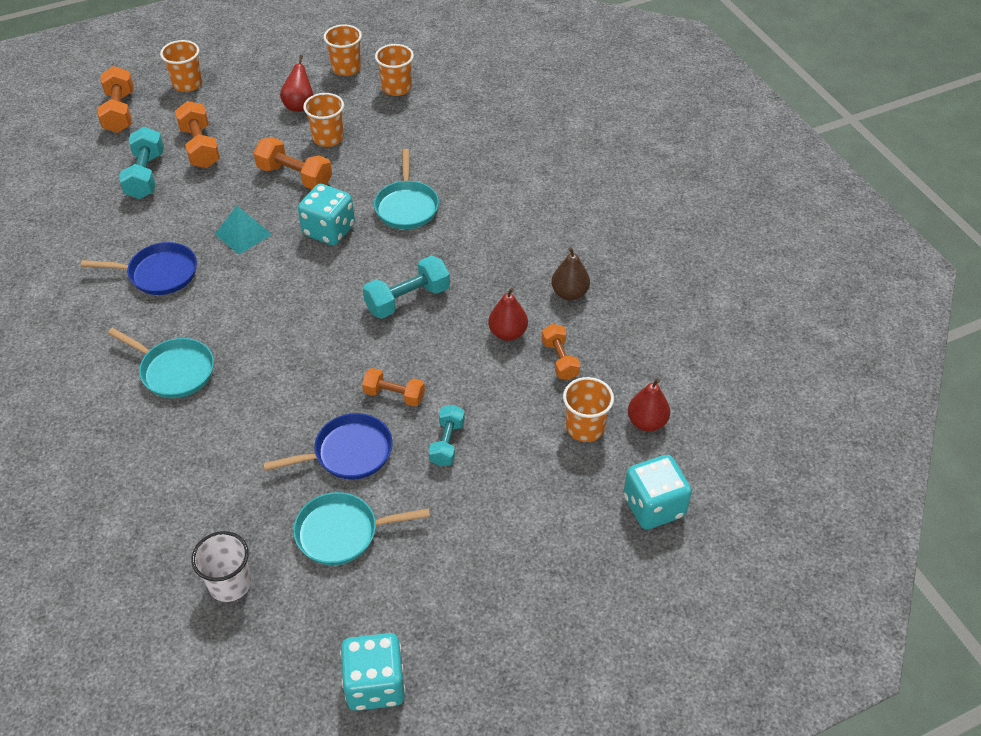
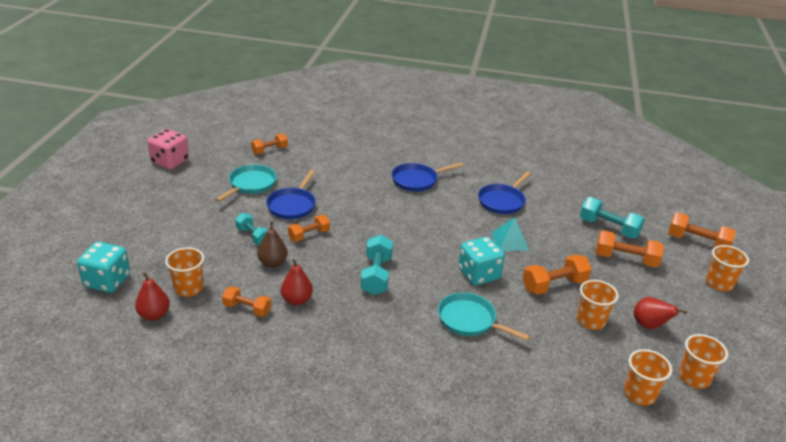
camera: 125 degrees right, 15 degrees down
turquoise pan [108,328,214,398] -> blue pan [392,162,464,191]
white cup [191,531,251,602] -> orange dumbbell [251,133,288,154]
turquoise dice [340,633,406,711] -> pink dice [148,129,189,169]
brown pear [551,247,590,300] -> brown pear moved to [257,221,288,268]

